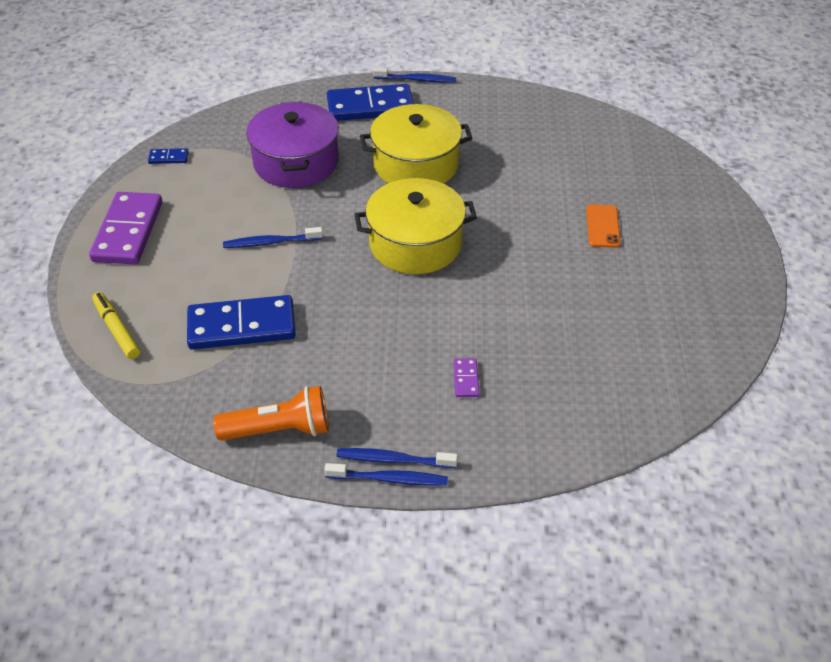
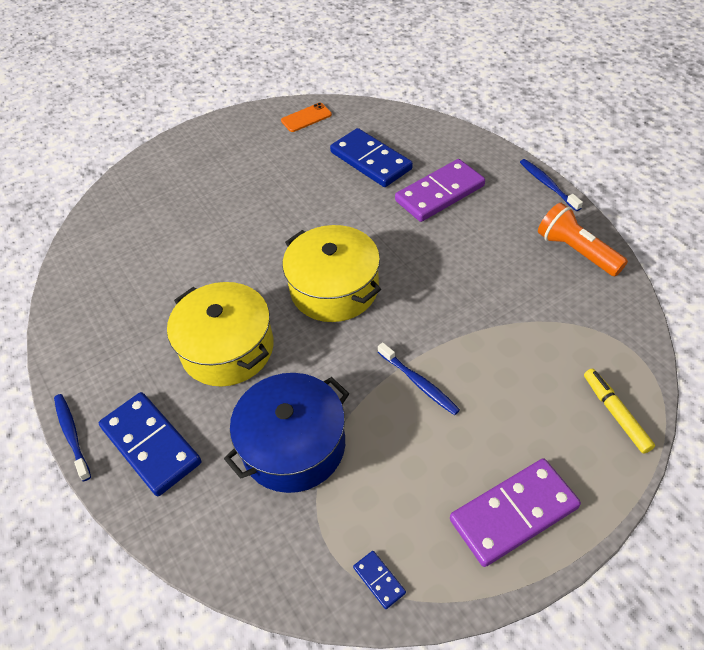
camera: 120 degrees left, 5 degrees up
yellow marker [92,292,140,359] -> yellow marker turned 135 degrees clockwise [584,369,655,454]
blue domino [187,295,296,350] -> blue domino moved to [330,128,413,187]
purple pot [246,102,339,188] -> blue pot [224,373,349,493]
blue toothbrush [336,448,458,468] -> none
purple domino [453,358,479,397] -> purple domino [395,159,485,222], size x2.34
orange phone [586,204,621,248] -> orange phone moved to [281,103,332,132]

